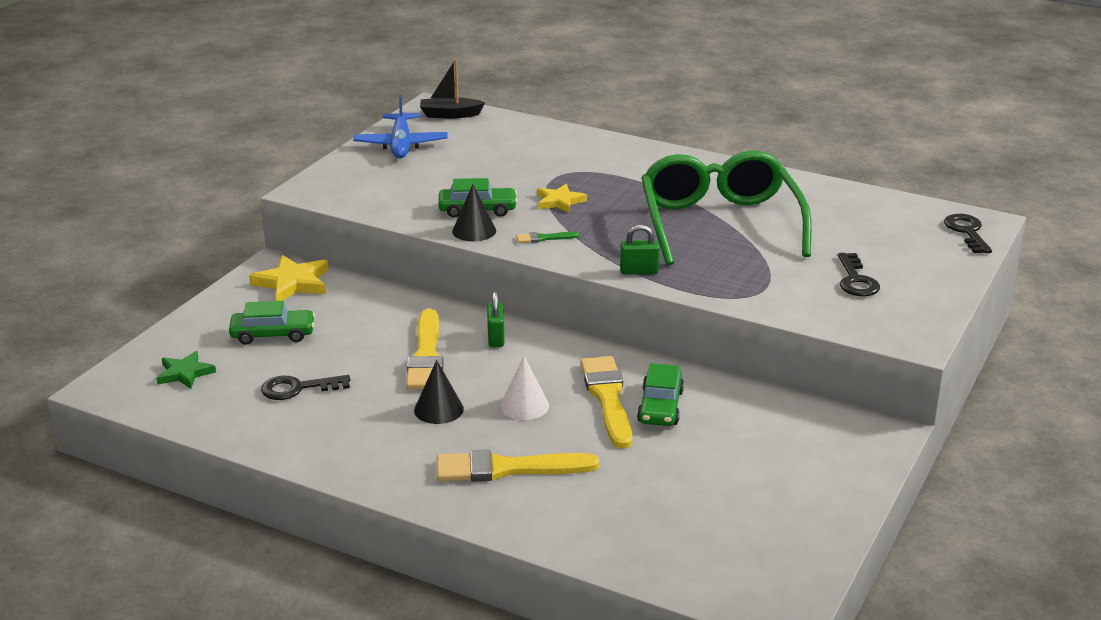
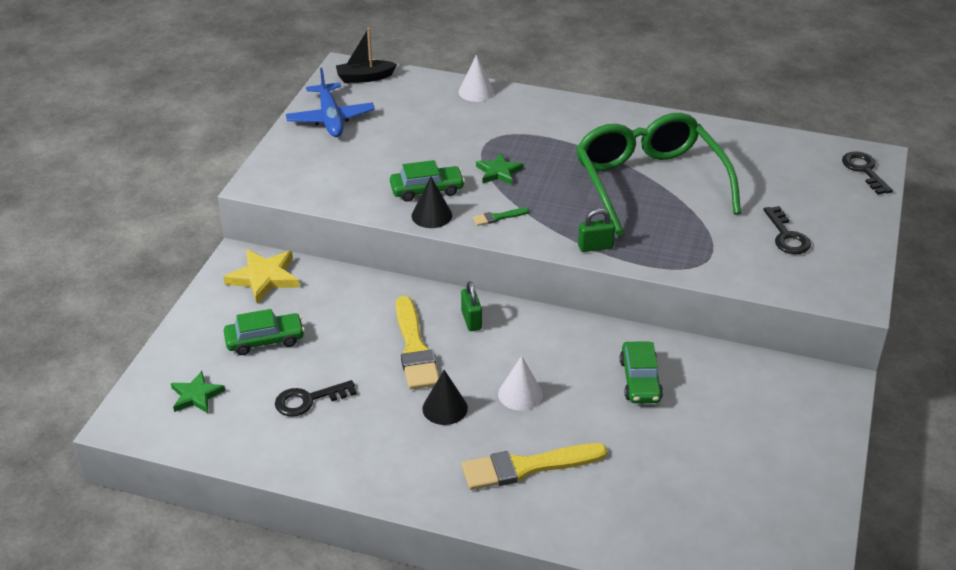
camera: 10 degrees left, 10 degrees up
yellow star [537,184,587,213] -> green star [476,153,523,185]
yellow brush [580,356,632,449] -> none
none -> white cone [458,54,494,102]

